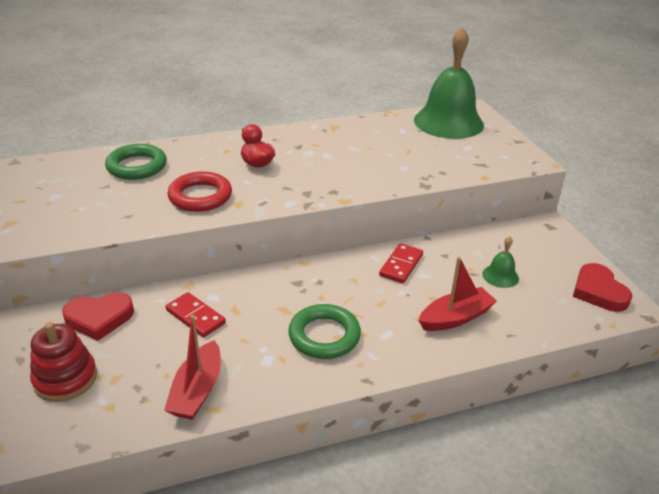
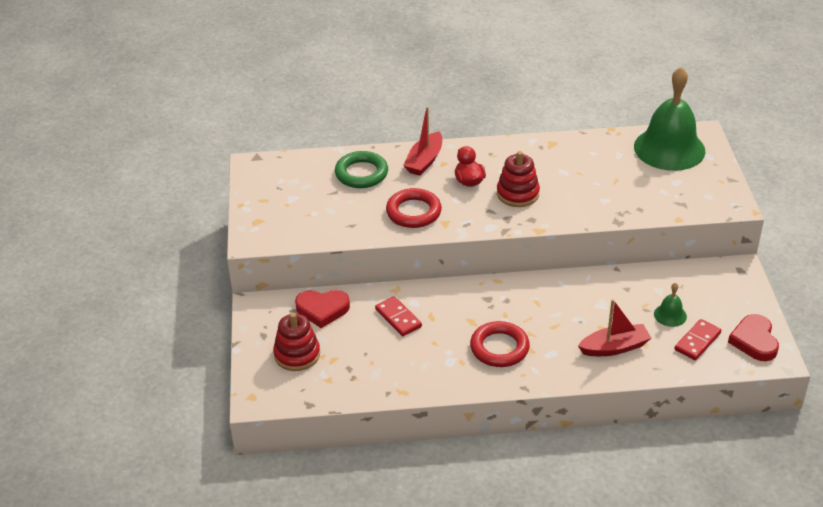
camera: 15 degrees right, 5 degrees up
red boat [164,315,221,420] -> red boat moved to [403,106,442,176]
green ring [288,304,361,359] -> red ring [470,321,530,367]
red domino [379,243,423,284] -> red domino moved to [674,319,721,360]
none -> red stacking toy [497,151,540,207]

